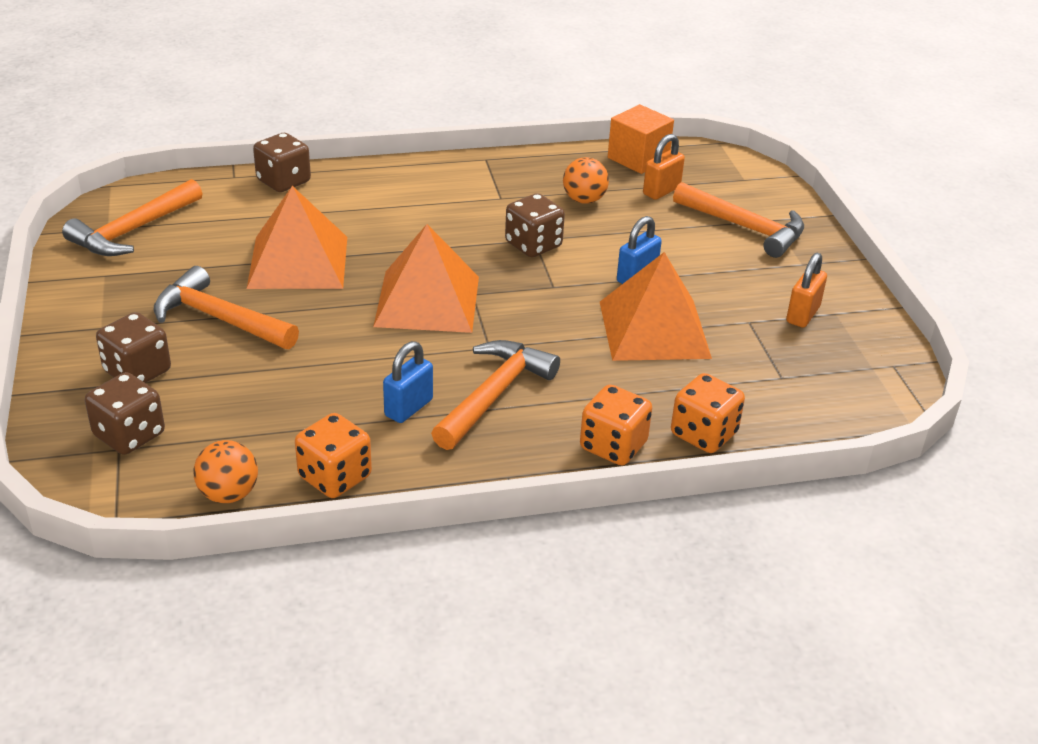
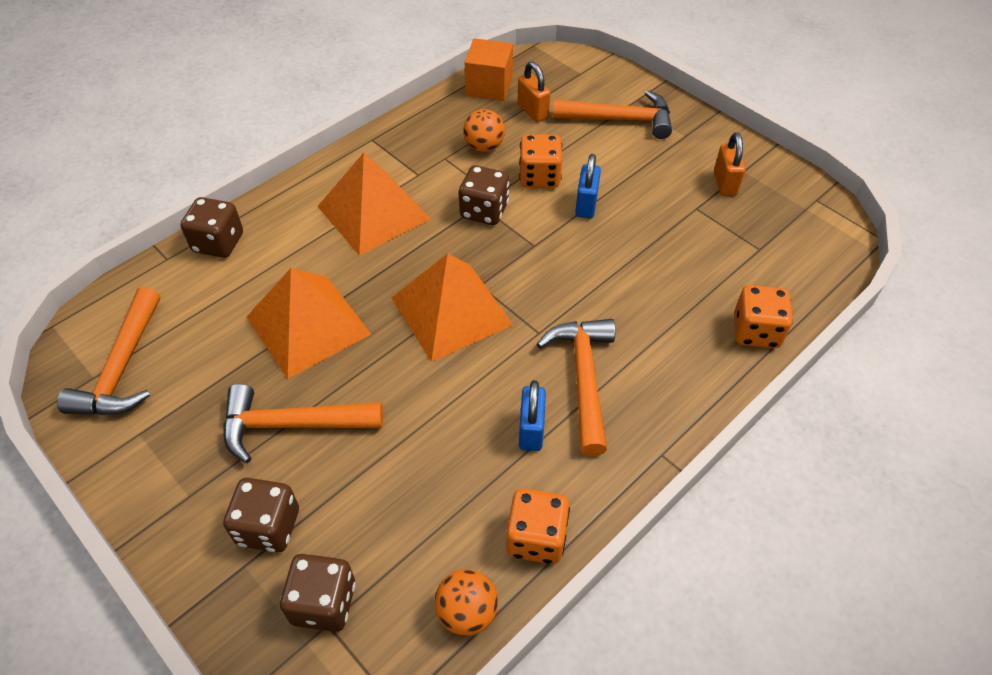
camera: 30 degrees left, 15 degrees up
orange dice [580,384,652,465] -> orange dice moved to [519,134,562,188]
orange pyramid [600,252,712,361] -> orange pyramid moved to [317,153,431,256]
orange padlock [643,134,685,200] -> orange padlock turned 45 degrees counterclockwise [518,62,551,122]

